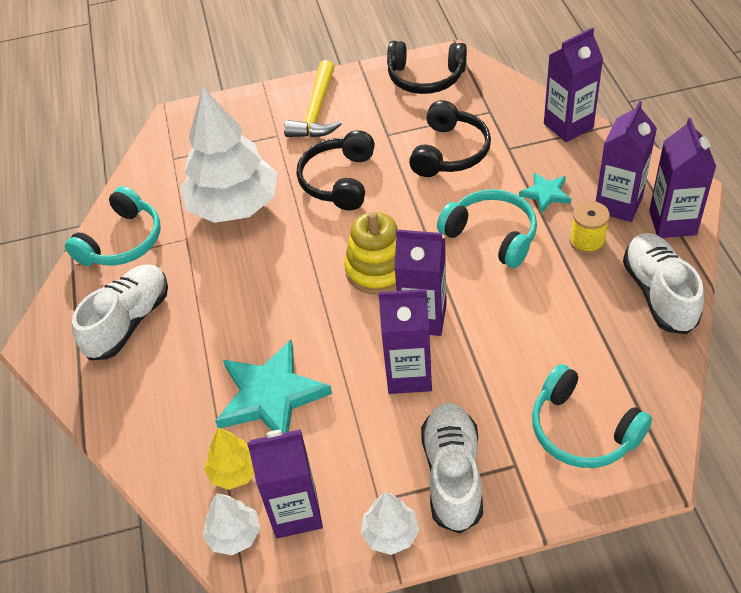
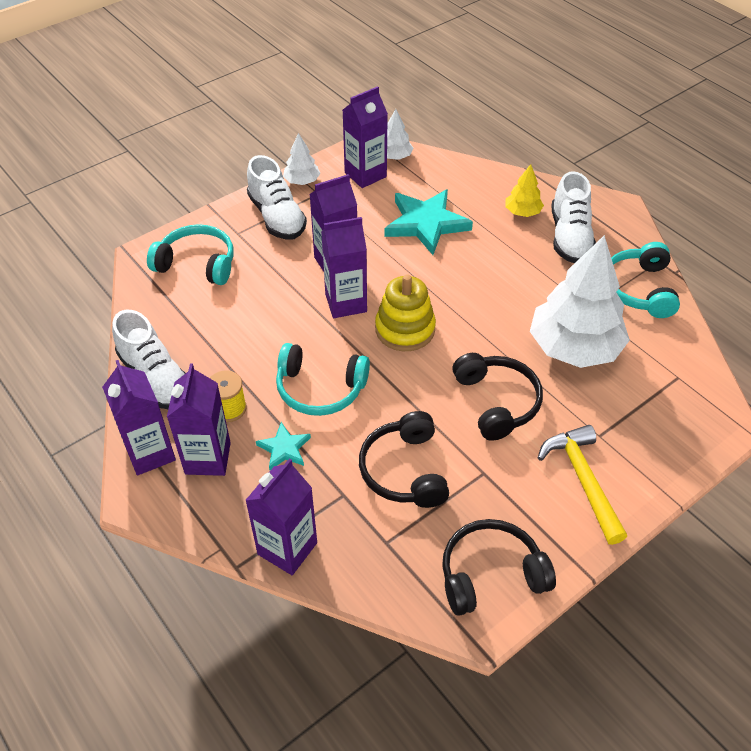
camera: 150 degrees right, 0 degrees up
yellow tree [204,428,254,490] -> yellow tree moved to [505,164,544,217]

